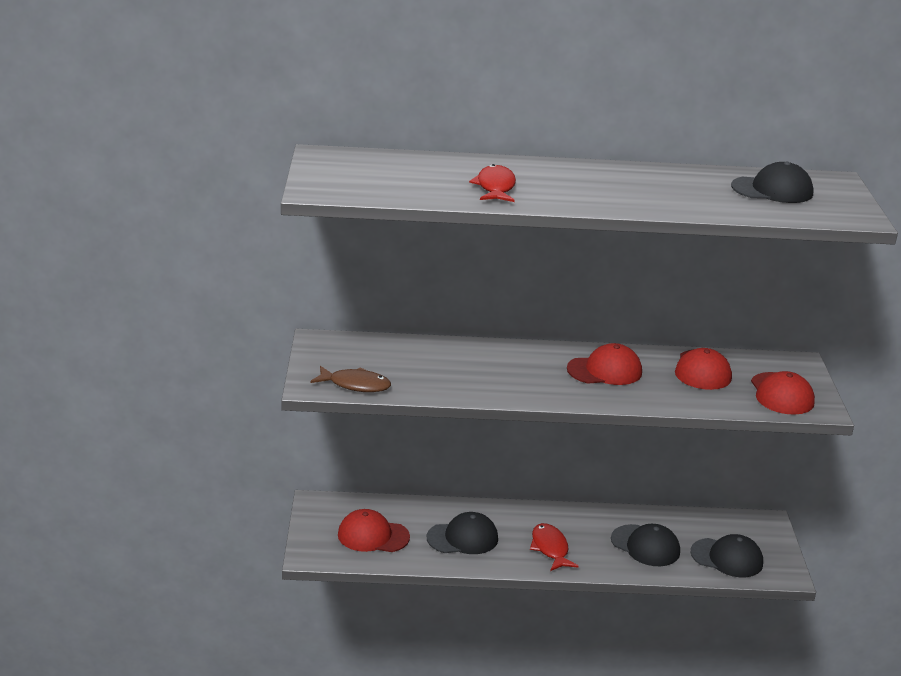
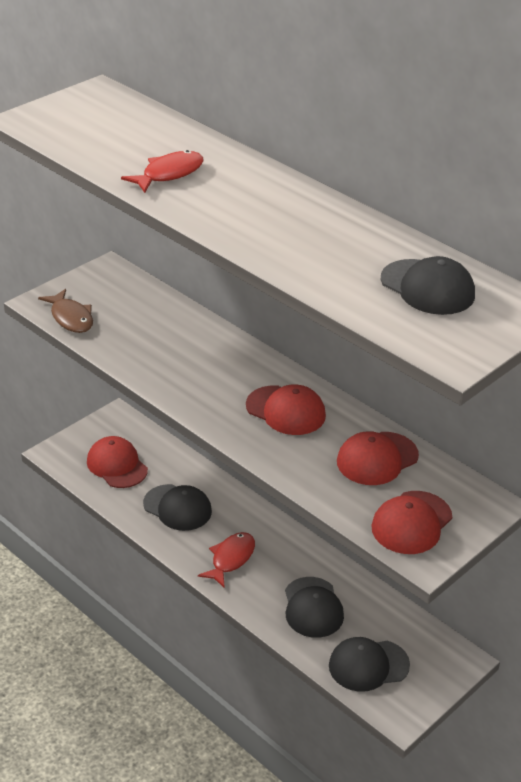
camera: 45 degrees right, 10 degrees up
black cap [691,534,763,577] -> black cap turned 105 degrees clockwise [329,637,410,692]

